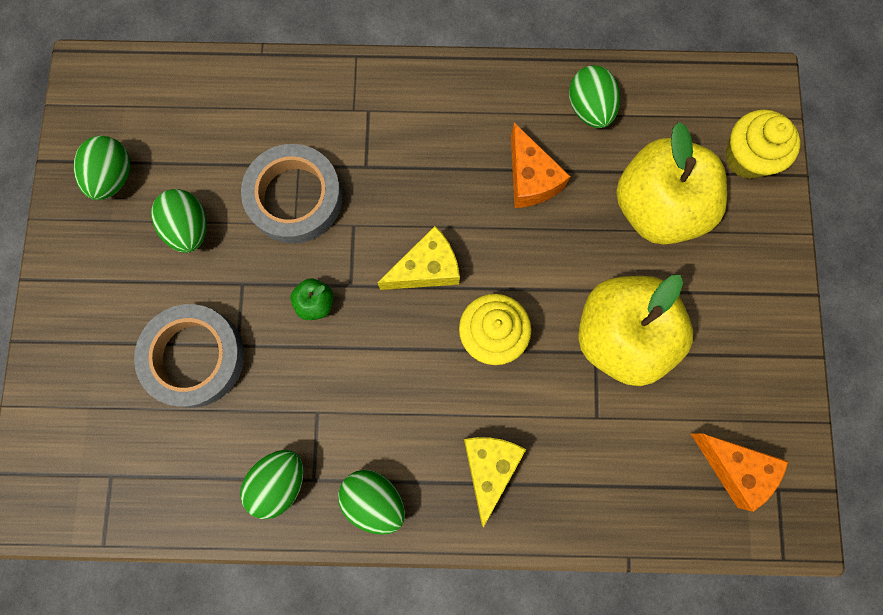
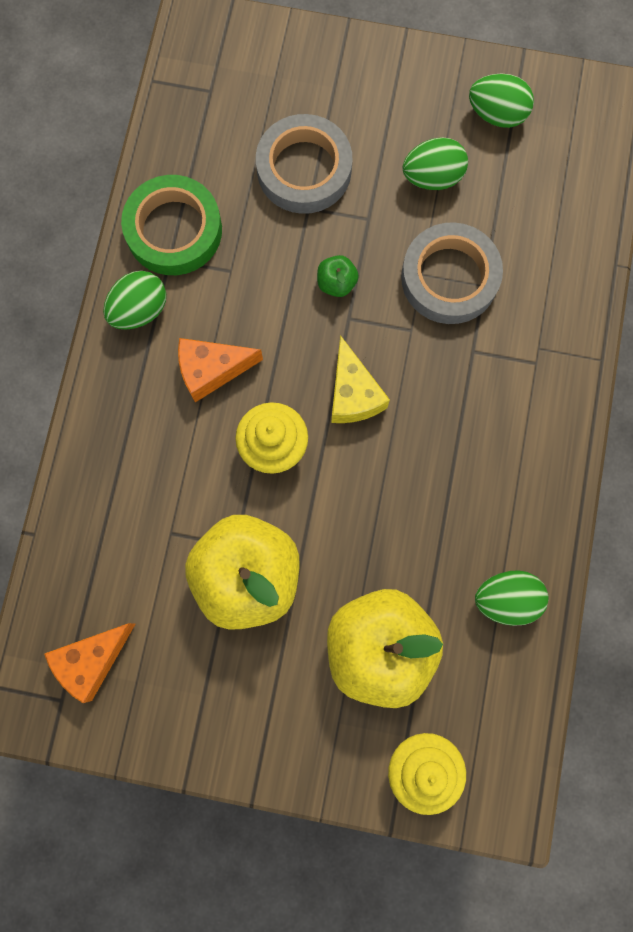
camera: 100 degrees right, 0 degrees up
green egg [240,450,304,519] -> green tape [121,175,222,275]
yellow cheese [464,437,526,528] -> none
orange cheese [511,123,571,208] -> orange cheese moved to [178,338,263,402]

